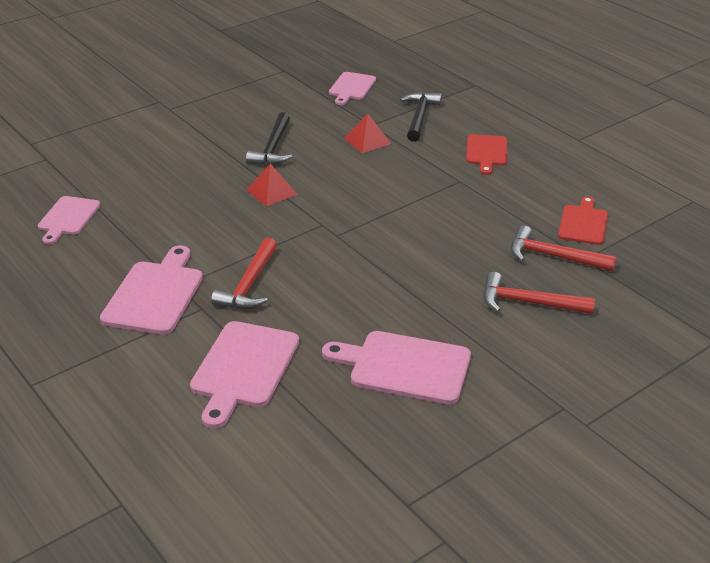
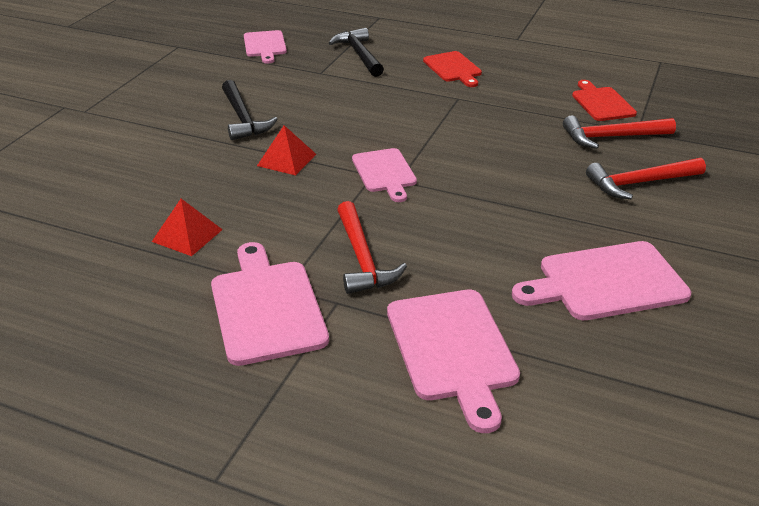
camera: 30 degrees left, 0 degrees up
pink cutting board [38,196,100,245] -> pink cutting board moved to [352,148,417,202]
red pyramid [344,114,391,153] -> red pyramid moved to [152,199,223,256]

